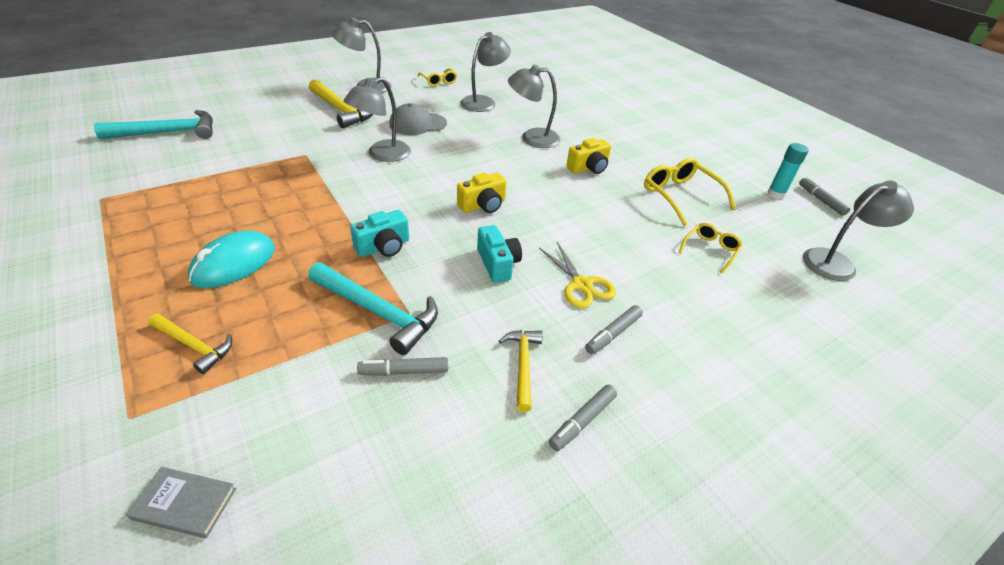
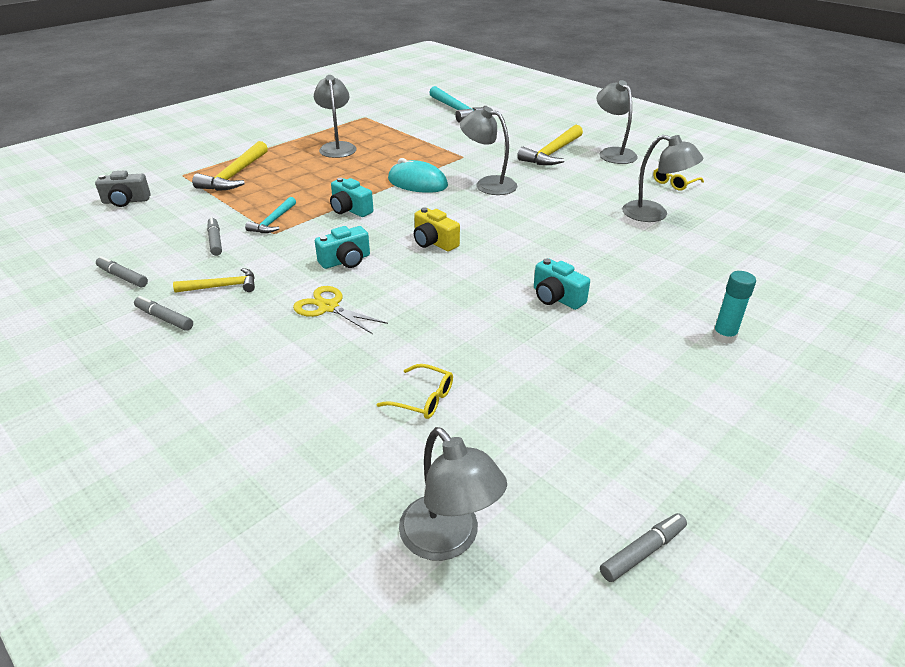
camera: 80 degrees right, 5 degrees down
grey book [126,467,236,538] -> grey camera [95,170,151,207]
yellow hammer [148,313,232,374] -> yellow hammer [192,141,268,191], size x1.67
turquoise mouse [188,231,275,288] -> turquoise mouse moved to [388,158,448,193]
turquoise hammer [308,262,438,355] -> turquoise hammer [245,197,296,233], size x0.60
grey cap [389,103,447,135] -> none
grey lamp [508,64,560,148] -> grey lamp moved to [314,75,357,158]
yellow scissors [539,242,616,308] -> yellow scissors turned 75 degrees clockwise [293,286,388,334]
yellow camera [566,138,611,174] -> turquoise camera [534,258,590,310]
grey marker [585,305,643,354] -> grey marker moved to [96,256,148,287]
yellow glasses [644,158,736,226] -> none
turquoise glue stick [767,143,809,199] -> turquoise glue stick moved to [712,271,756,344]

